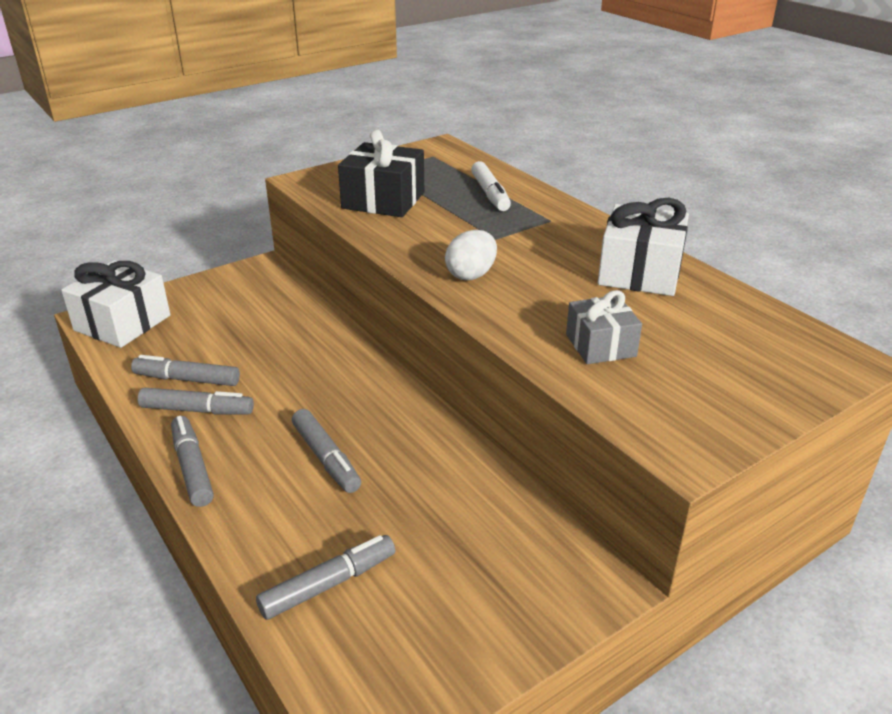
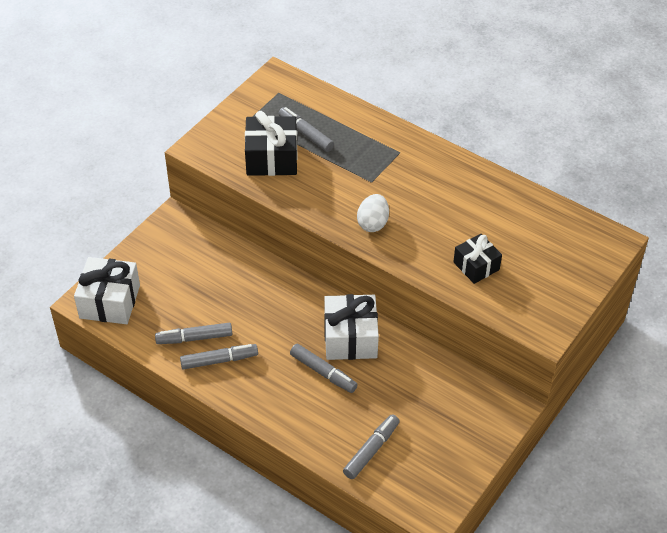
camera: 20 degrees left, 15 degrees up
grey marker [171,416,214,507] -> grey marker moved to [278,107,334,152]
white marker [471,161,511,211] -> none
grey gift [566,290,642,364] -> black gift [453,234,502,284]
white gift [598,198,689,296] -> white gift moved to [324,294,379,360]

